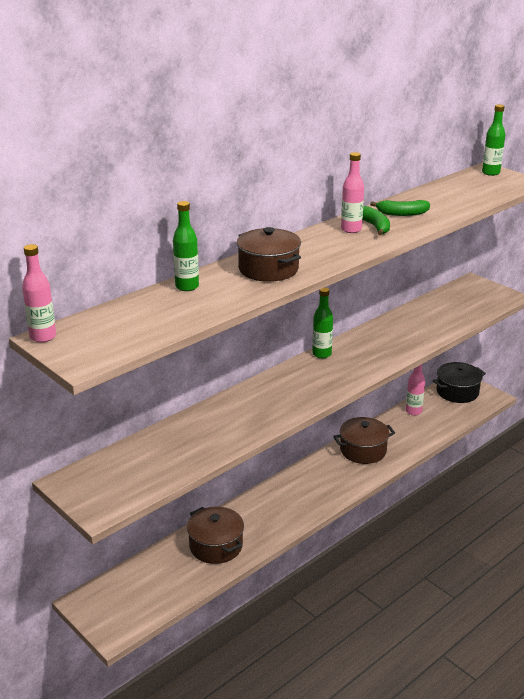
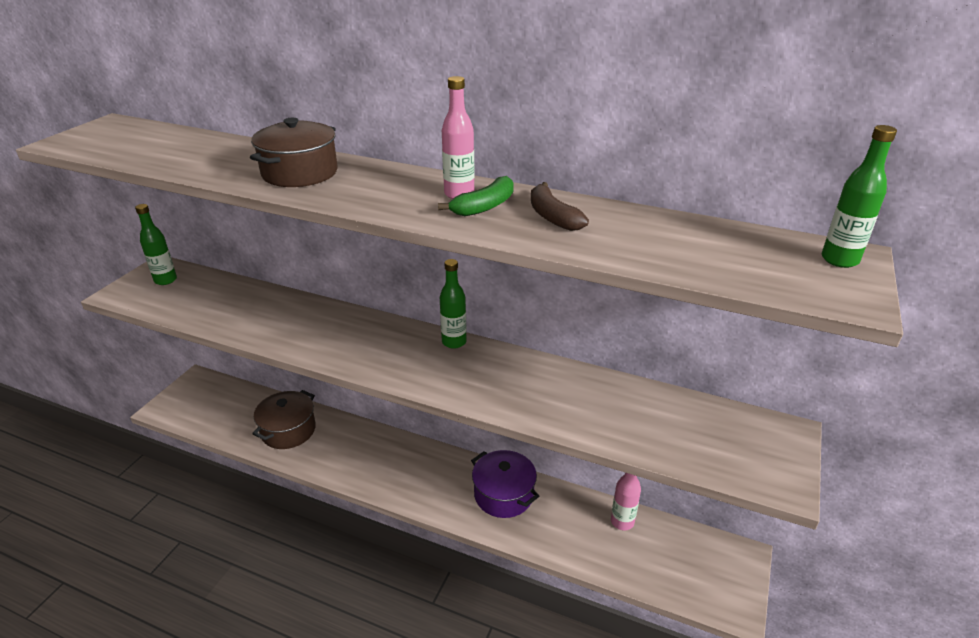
camera: 65 degrees right, 5 degrees up
pink bottle [22,244,56,343] -> none
green bottle [173,201,199,291] -> green bottle moved to [135,204,177,285]
brown pot [333,417,395,464] -> purple pot [471,450,539,518]
green banana [370,200,430,216] -> brown banana [531,182,589,231]
black pot [433,362,486,403] -> none

